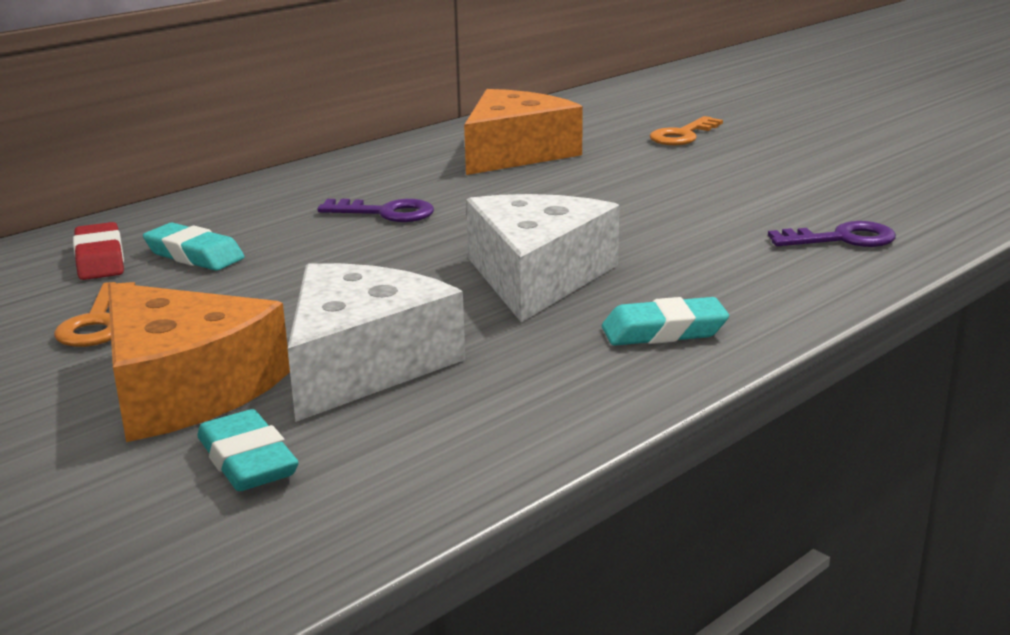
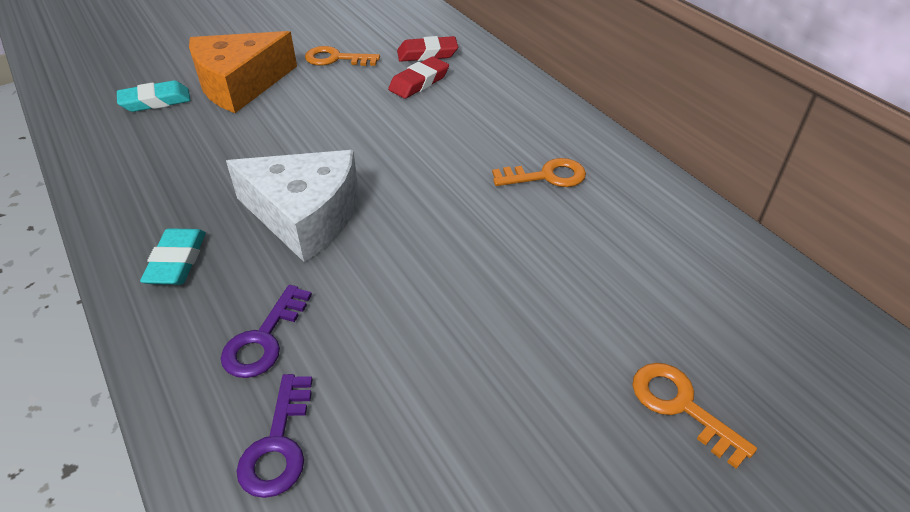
camera: 100 degrees right, 20 degrees up
turquoise eraser [143,223,244,271] -> red eraser [388,57,449,99]
white cheese [288,263,465,422] -> none
purple key [318,199,434,222] -> purple key moved to [221,285,312,378]
orange cheese [464,89,583,175] -> none
none -> orange key [492,158,586,187]

